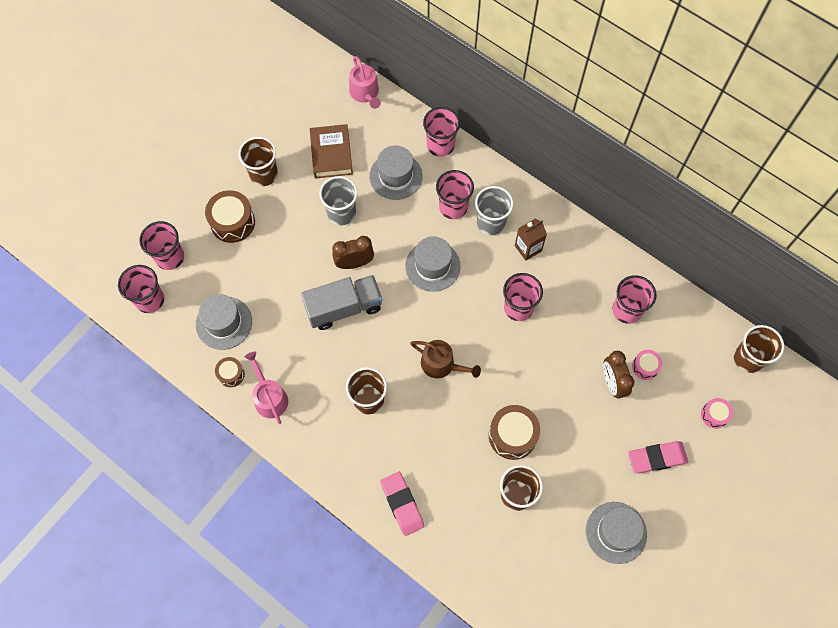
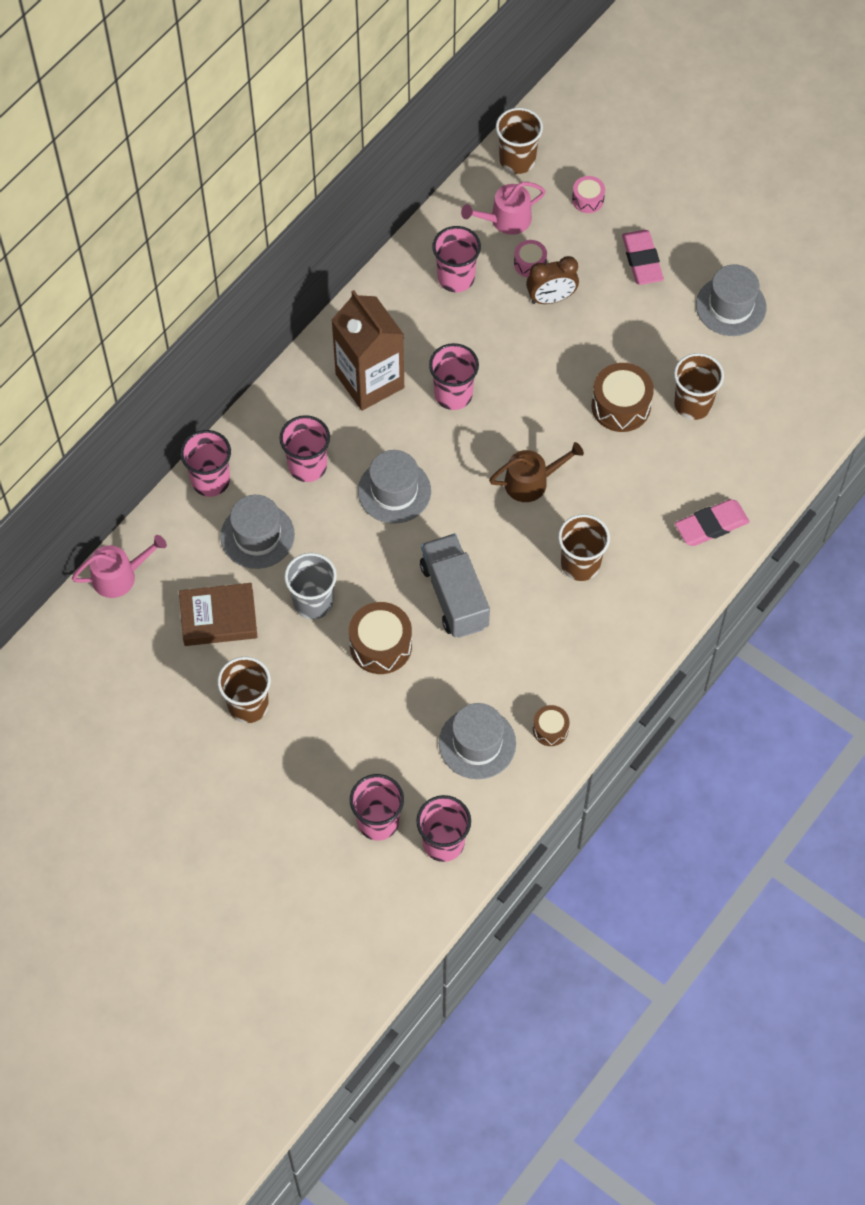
camera: 90 degrees left, 5 degrees down
brown drum [205,190,255,243] -> brown drum moved to [349,602,412,674]
pink watering can [245,352,288,424] -> pink watering can moved to [461,182,546,235]
brown clock [332,236,374,269] -> none
brown watering can [411,340,481,378] -> brown watering can turned 45 degrees clockwise [489,442,584,502]
grey cup [475,186,513,235] -> none
brown carton [515,219,547,261] -> brown carton [332,290,404,411], size x1.94

